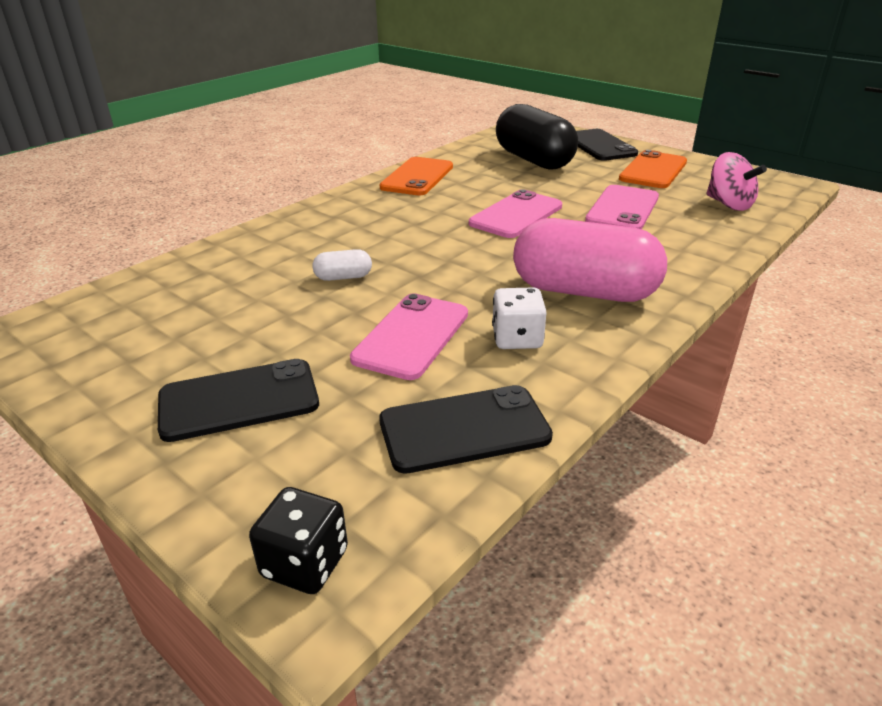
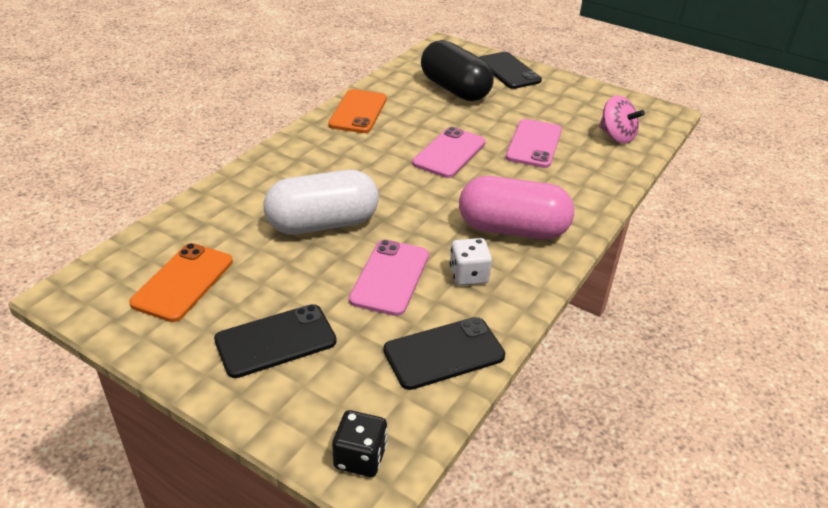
camera: 10 degrees left, 5 degrees up
white capsule [312,249,372,281] -> white capsule [264,170,379,234], size x2.41
orange phone [619,150,687,188] -> orange phone moved to [129,243,233,322]

